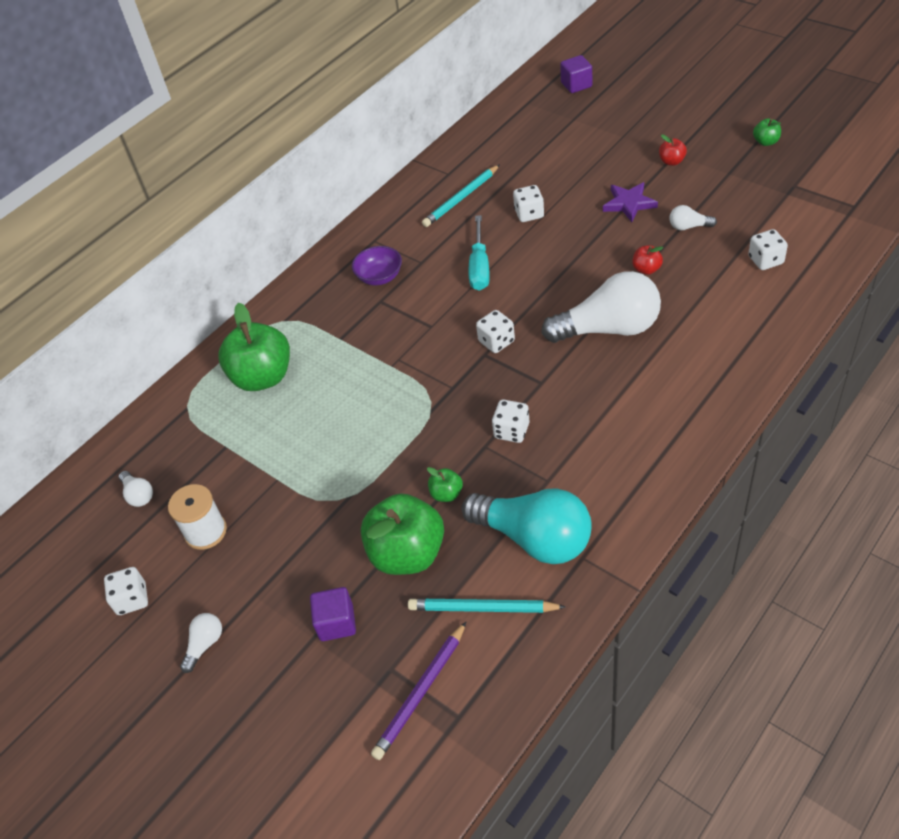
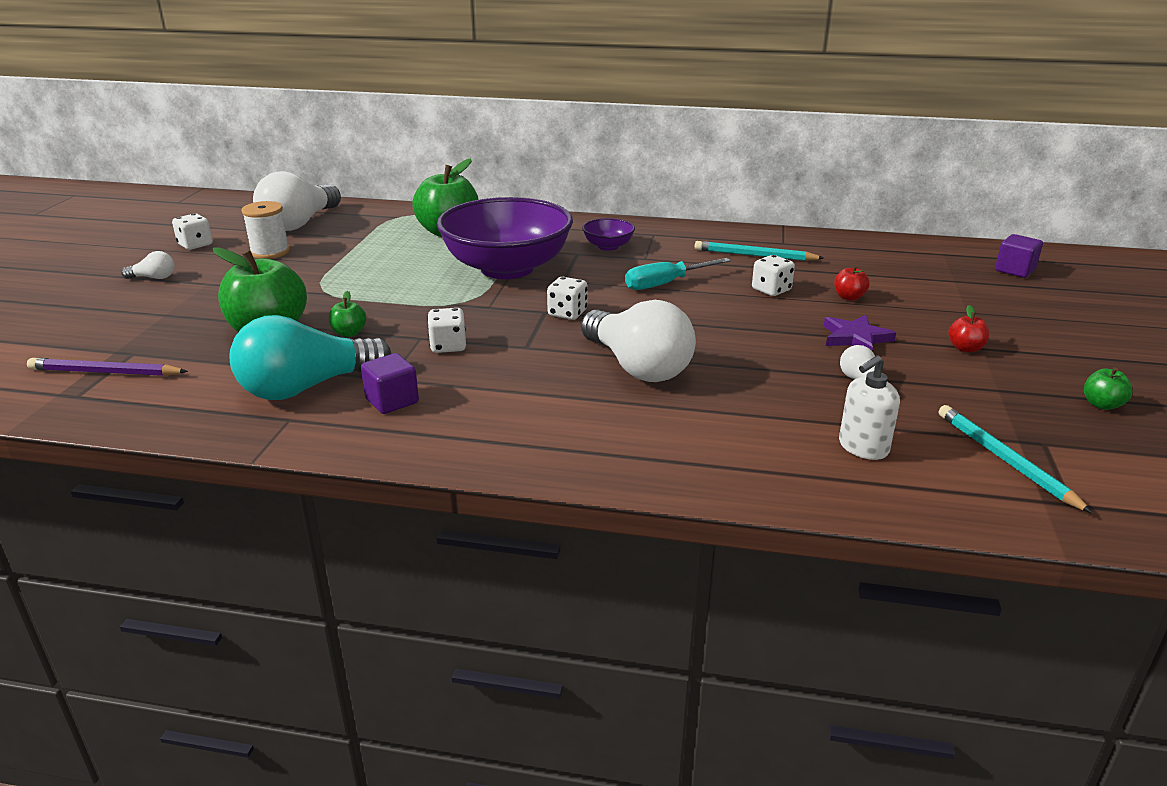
camera: 55 degrees right, 20 degrees down
white light bulb [119,471,153,507] -> white light bulb [253,171,341,231], size x2.35
purple cube [310,587,356,641] -> purple cube moved to [361,353,419,414]
turquoise pencil [408,598,566,613] -> turquoise pencil moved to [939,405,1093,514]
turquoise light bulb [462,488,592,564] -> turquoise light bulb turned 60 degrees clockwise [230,315,391,400]
red apple [632,245,663,275] -> red apple moved to [834,265,869,301]
white dice [748,229,788,270] -> white soap dispenser [839,355,900,460]
none -> purple bowl [437,197,573,279]

